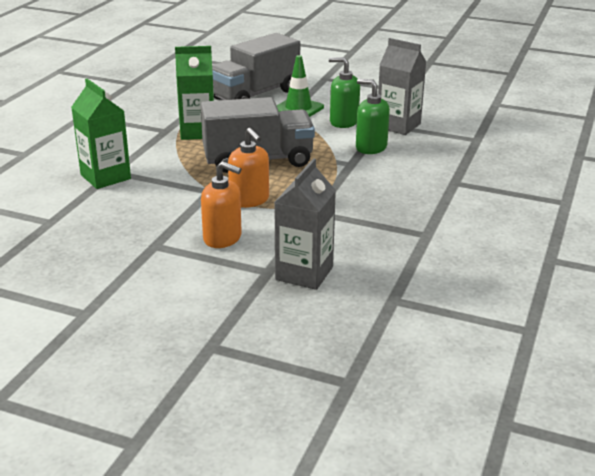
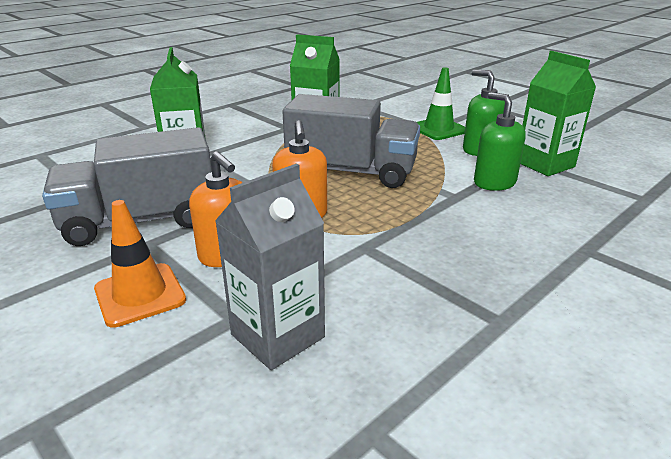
camera: 25 degrees right, 0 degrees up
grey truck [212,33,300,100] -> grey truck moved to [42,127,212,246]
grey carton [378,38,426,135] -> green carton [520,51,596,176]
none -> orange traffic cone [94,200,186,328]

